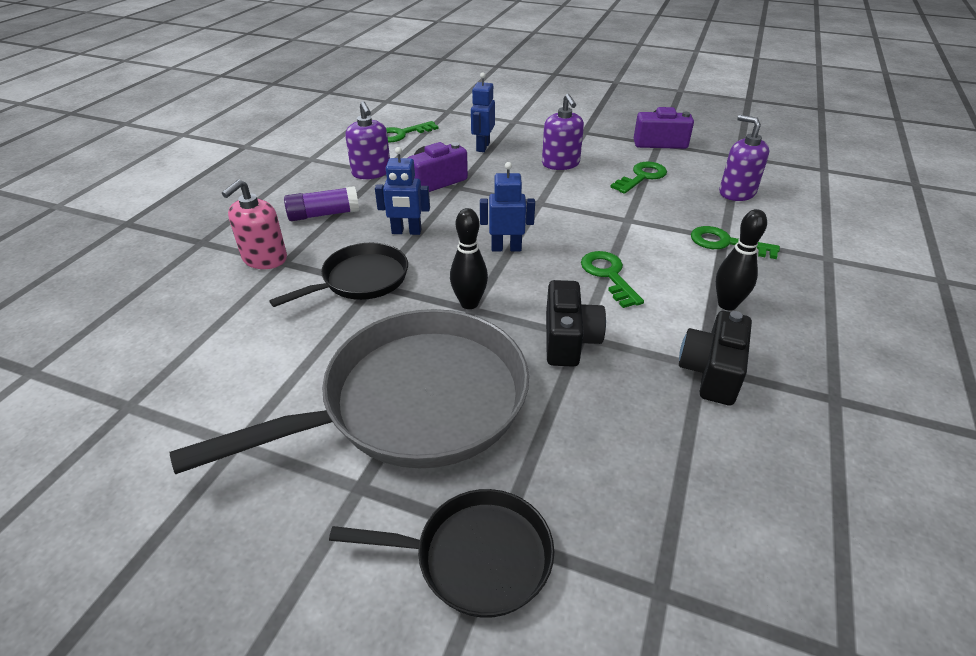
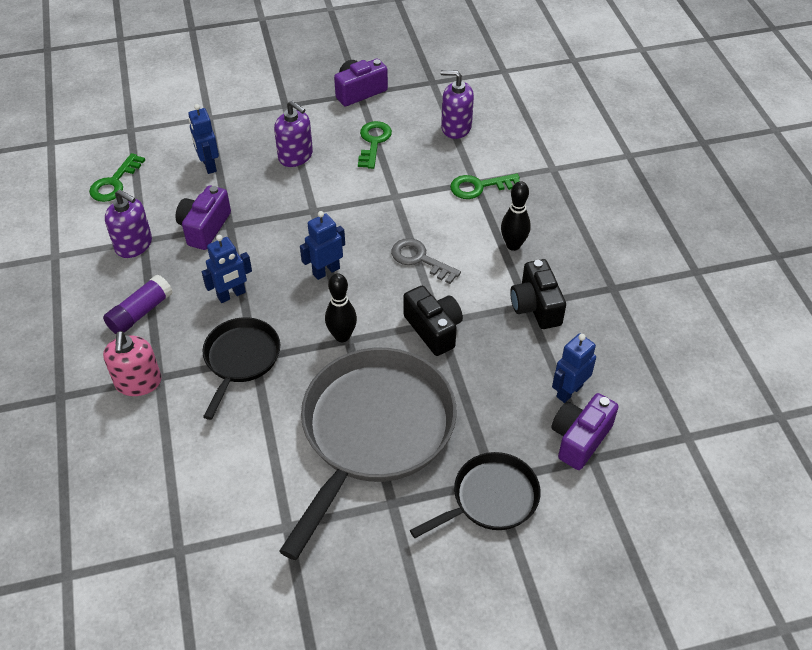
camera: 35 degrees left, 10 degrees up
green key [581,251,644,308] -> grey key [391,238,461,284]
none -> purple camera [551,393,619,470]
none -> blue robot [552,334,596,403]

